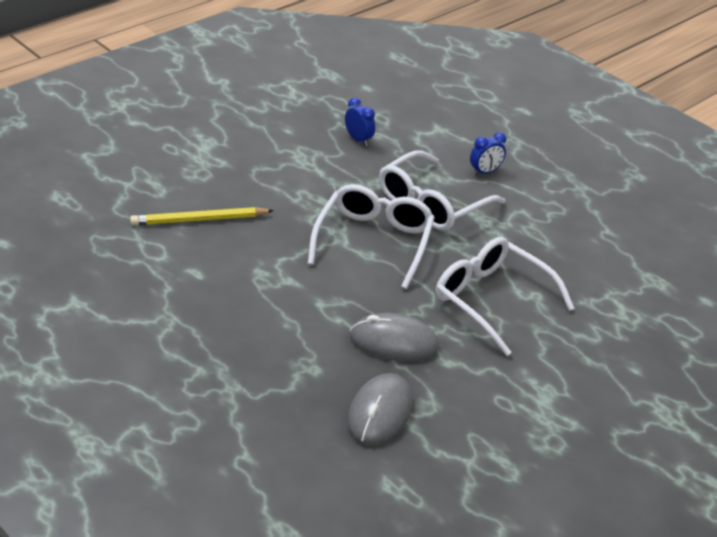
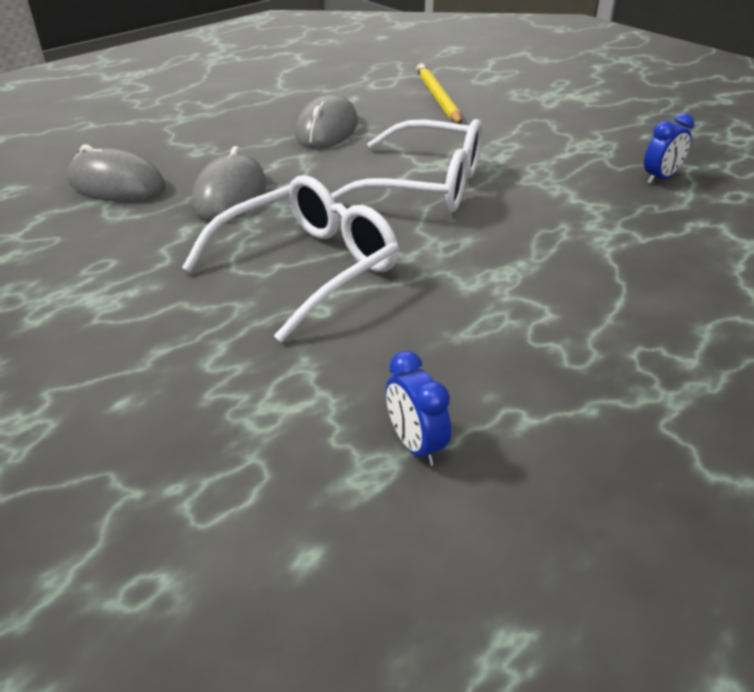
camera: 95 degrees right, 0 degrees up
white glasses [379,150,505,230] -> none
blue clock [470,132,506,175] -> blue clock moved to [386,351,451,466]
none -> grey mouse [295,94,358,148]

